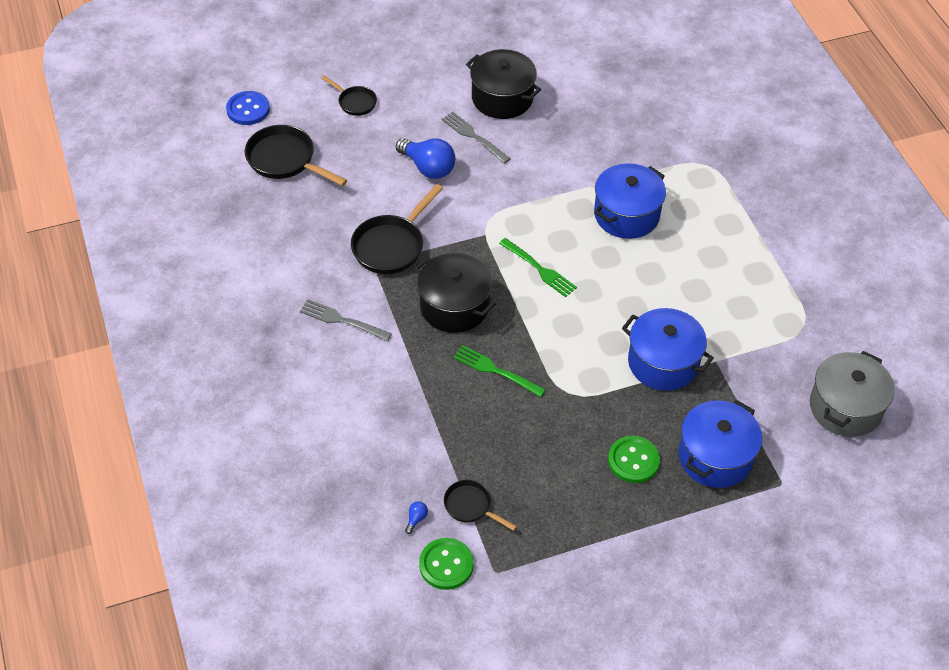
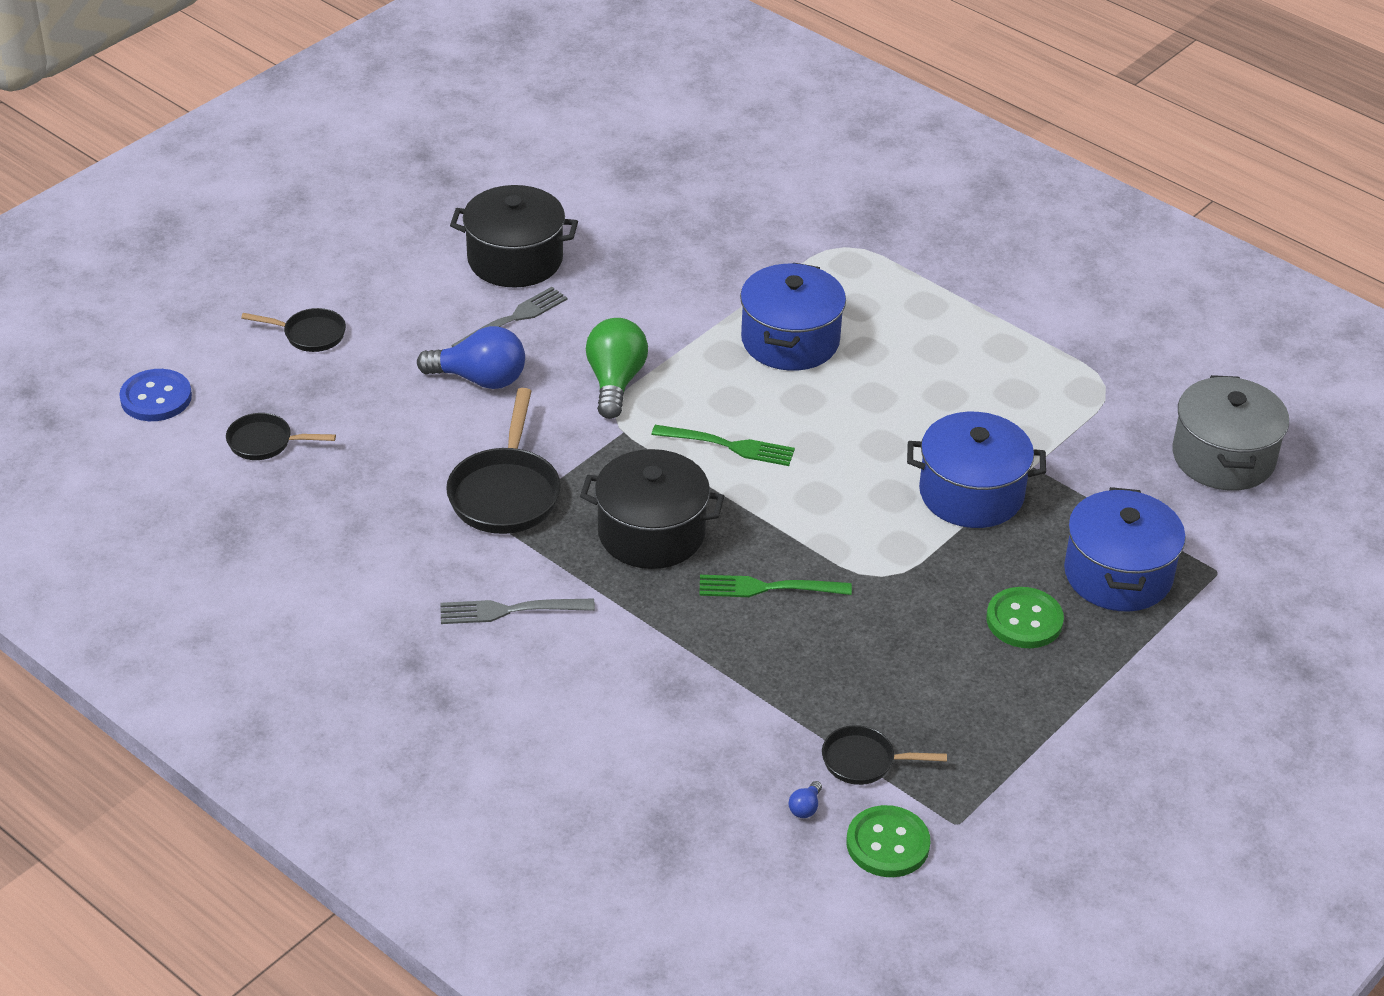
camera: 30 degrees left, 10 degrees down
black pan [245,125,347,186] -> black pan [226,413,336,460], size x0.58
blue light bulb [405,501,428,534] -> blue light bulb turned 150 degrees counterclockwise [789,781,822,818]
grey fork [442,112,511,164] -> grey fork turned 120 degrees clockwise [451,287,568,347]
none -> green light bulb [586,318,648,419]

